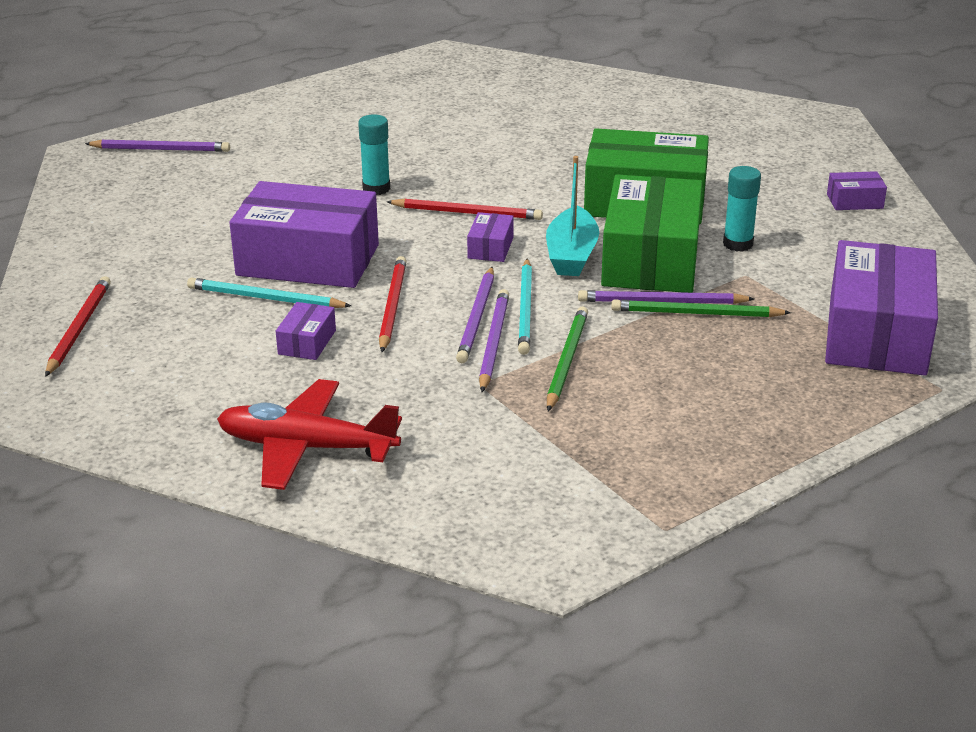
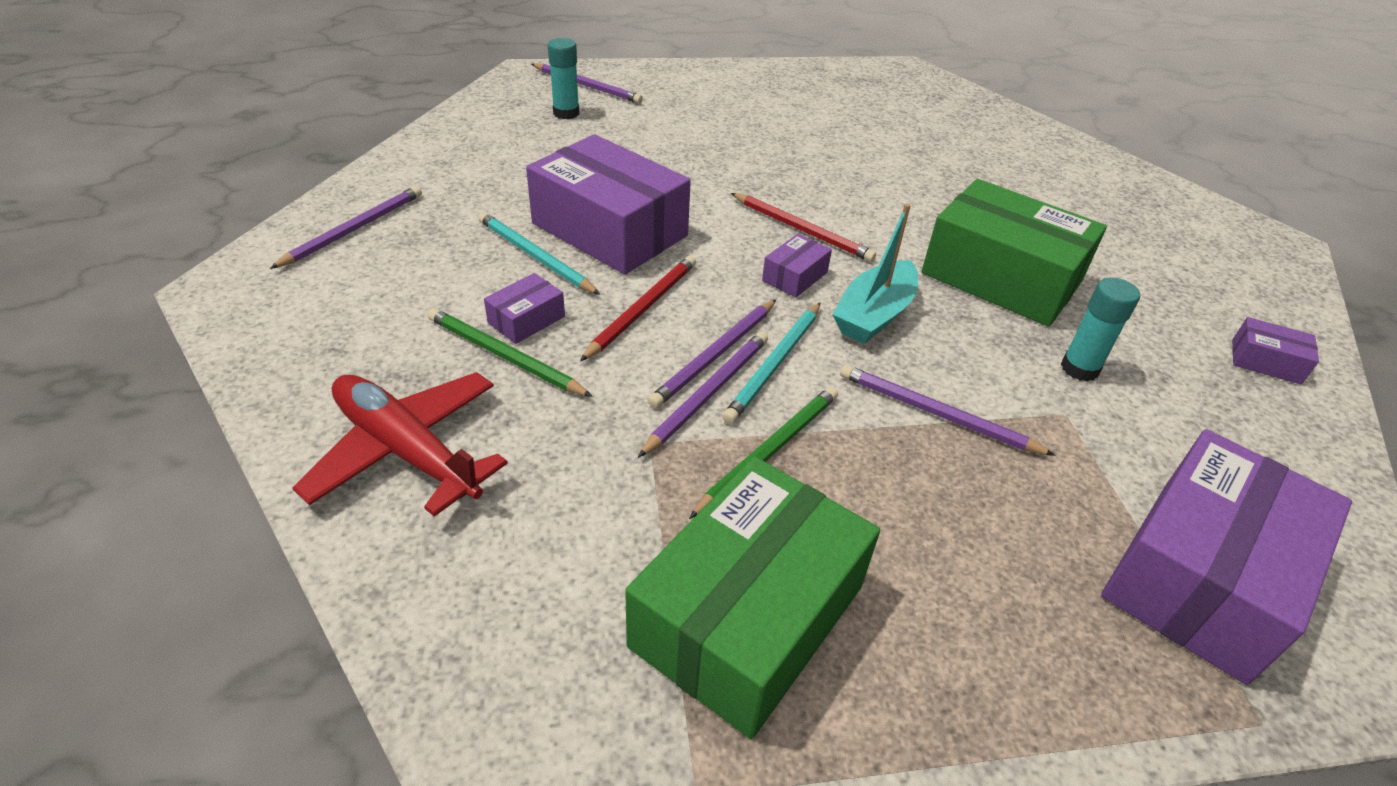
camera: 25 degrees right, 10 degrees up
red pencil [45,276,111,377] -> purple pencil [270,186,422,269]
turquoise glue stick [358,114,390,195] -> turquoise glue stick moved to [548,38,580,119]
green box [601,174,703,293] -> green box moved to [625,456,880,739]
green pencil [611,299,791,317] -> green pencil moved to [428,308,593,397]

